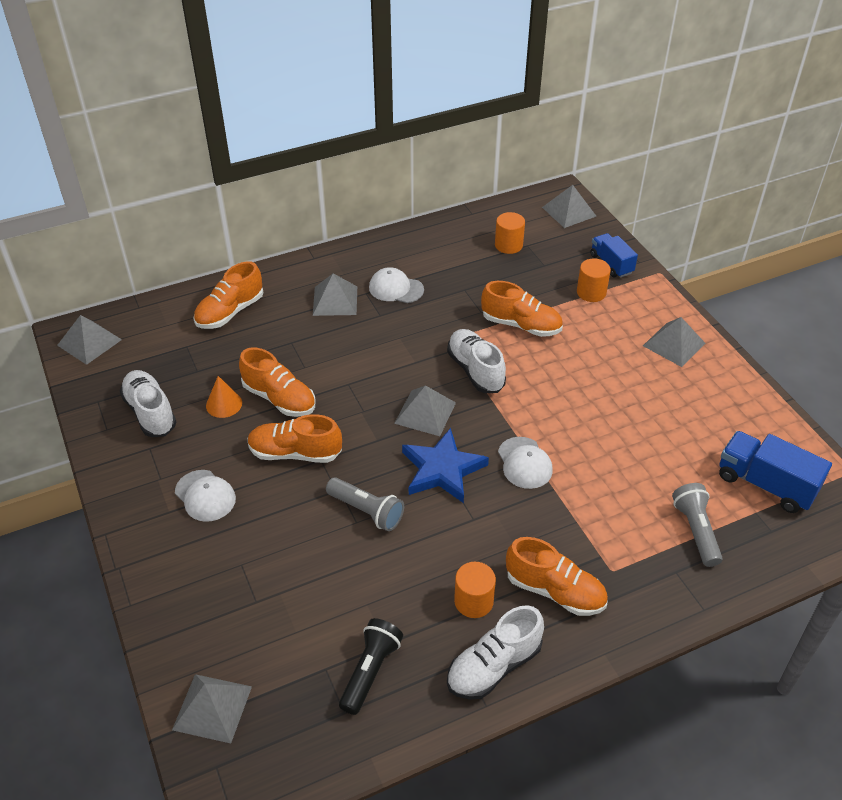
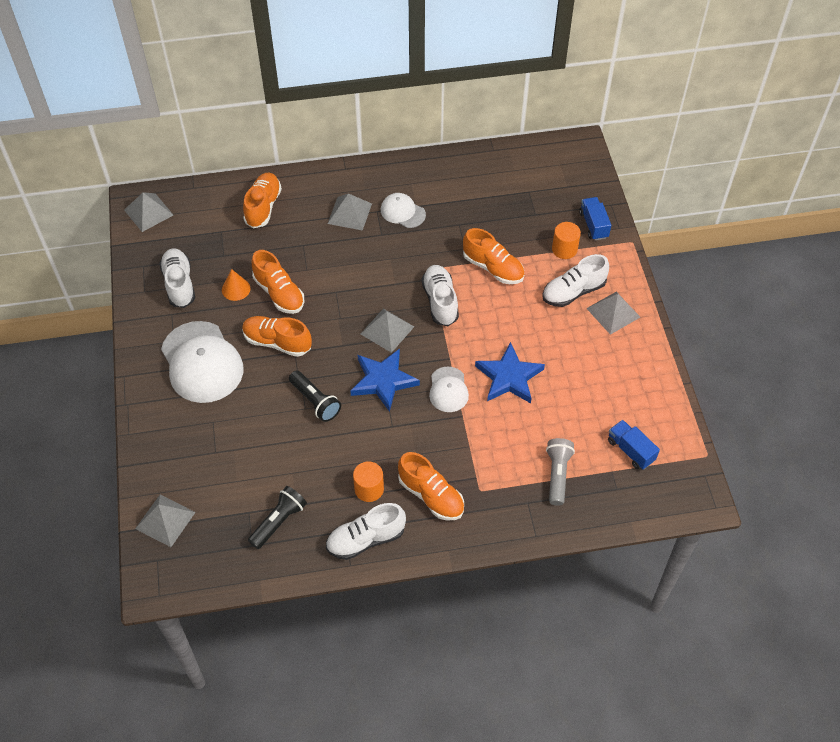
camera: 15 degrees right, 10 degrees up
white cap [175,470,236,522] -> white cap [161,321,243,403], size x1.90
orange shoe [194,261,264,329] -> orange shoe turned 135 degrees clockwise [243,173,282,228]
grey flashlight [326,477,404,531] -> black flashlight [289,371,341,422]
orange cylinder [495,212,525,254] -> none
grey pyramid [542,185,596,228] -> none
blue truck [719,431,832,513] -> blue truck [608,420,660,470], size x0.66
none -> blue star [475,342,545,403]
none -> white shoe [542,254,609,307]

